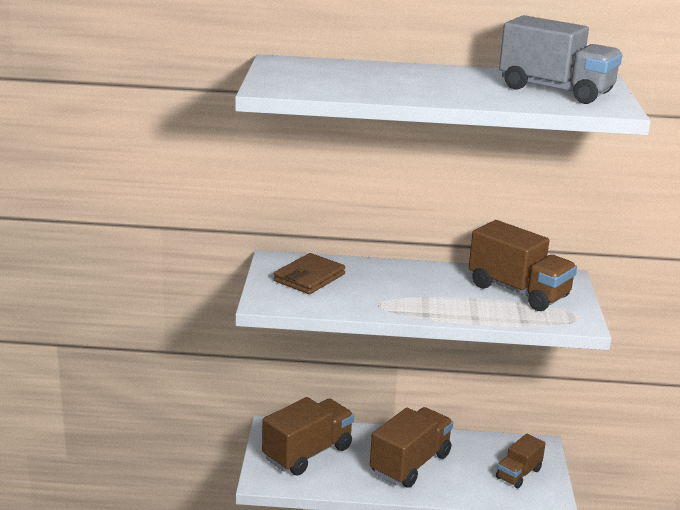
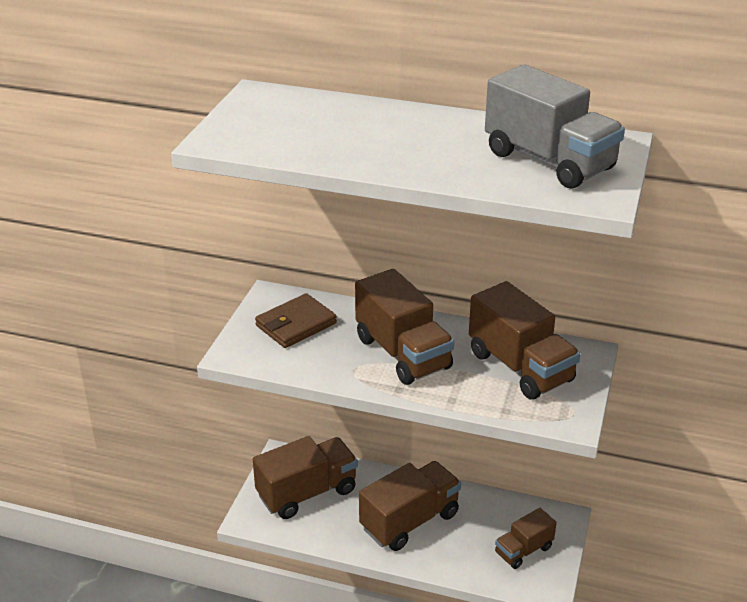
camera: 15 degrees right, 10 degrees up
none -> brown truck [355,269,454,385]

